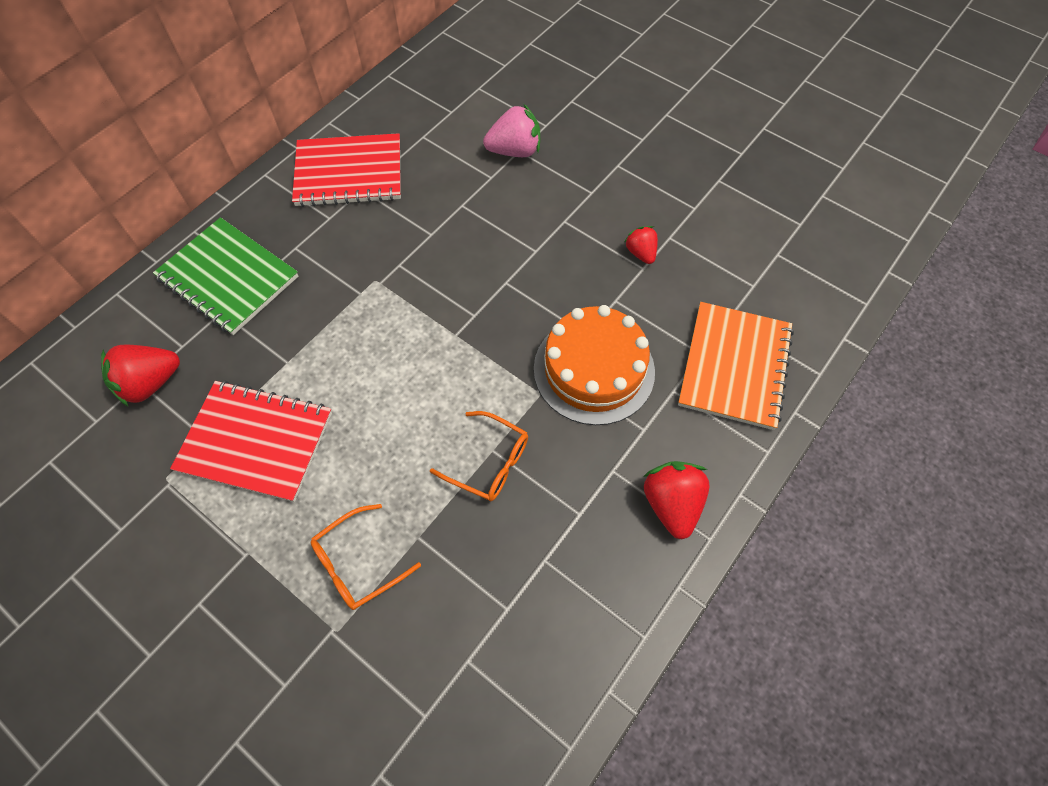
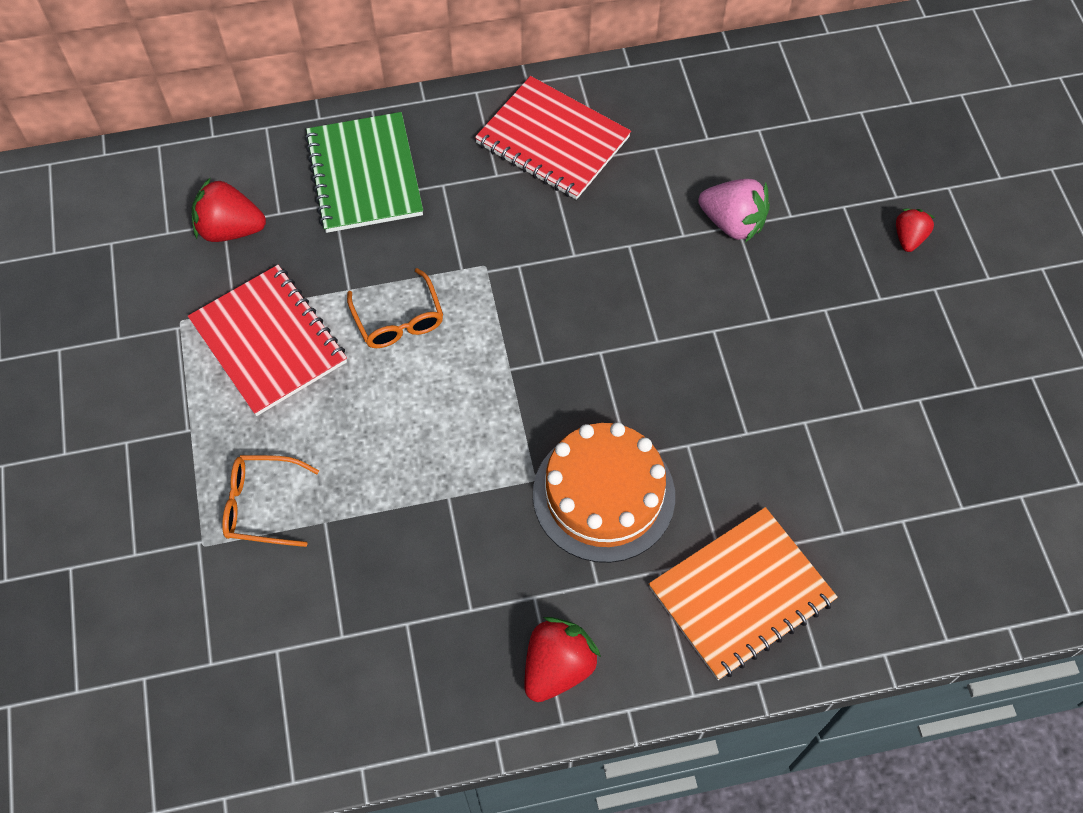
camera: 40 degrees right, 0 degrees up
orange glasses [430,411,528,501] -> orange glasses moved to [347,268,443,348]
red strawberry [624,226,658,264] -> red strawberry moved to [896,209,935,252]

